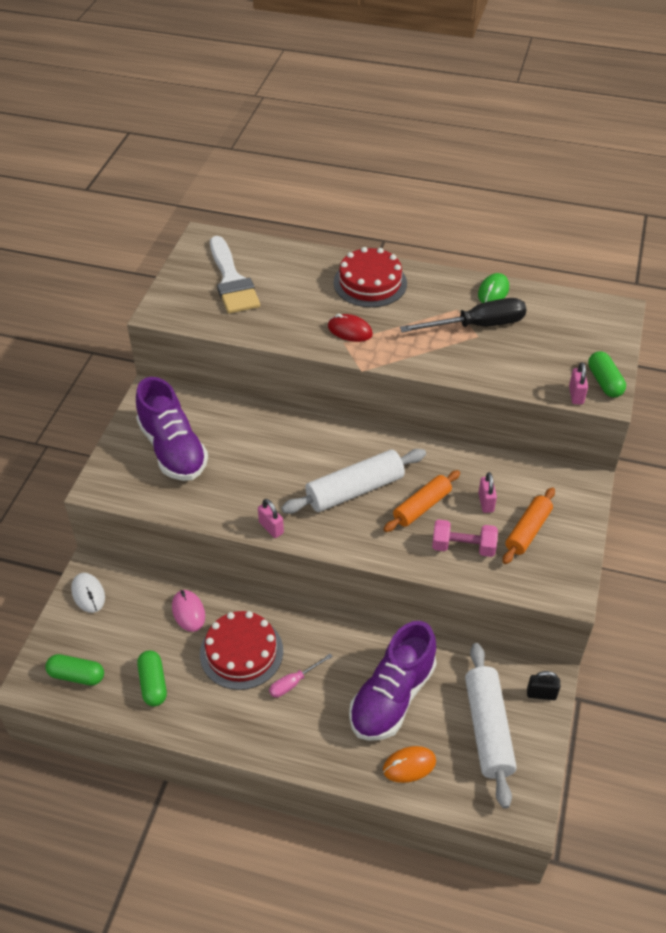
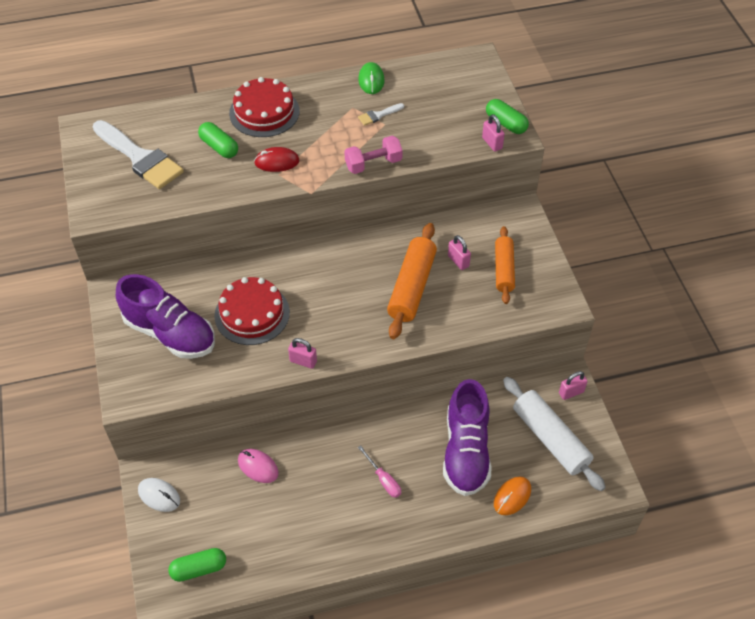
camera: 30 degrees left, 5 degrees up
green capsule [137,650,167,706] -> green capsule moved to [198,122,238,158]
red cake [200,611,283,690] -> red cake moved to [214,277,290,345]
pink screwdriver [269,654,333,698] -> pink screwdriver turned 60 degrees counterclockwise [358,446,401,498]
white rolling pin [281,449,426,514] -> none
orange rolling pin [384,470,460,532] -> orange rolling pin [387,223,437,339], size x1.51
black screwdriver [400,298,527,332] -> white brush [358,103,404,126]
pink dumbbell [432,519,498,557] -> pink dumbbell moved to [344,136,403,174]
black padlock [527,671,560,700] -> pink padlock [559,371,588,400]

